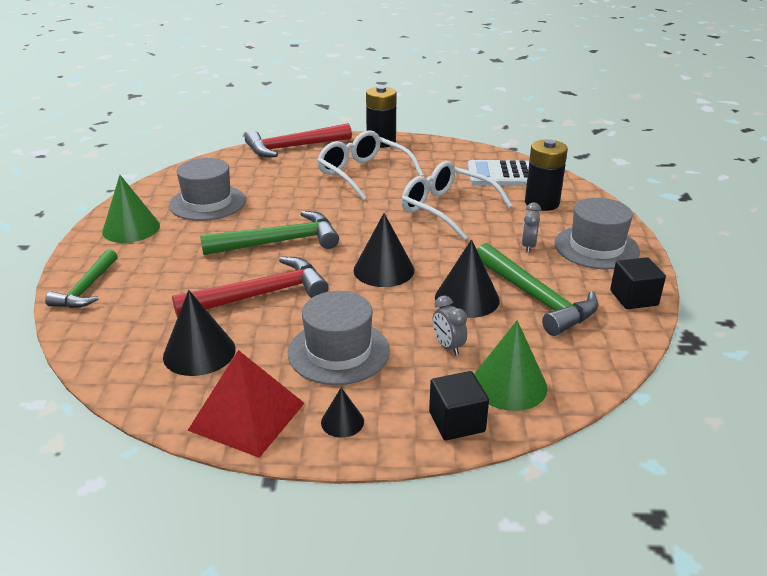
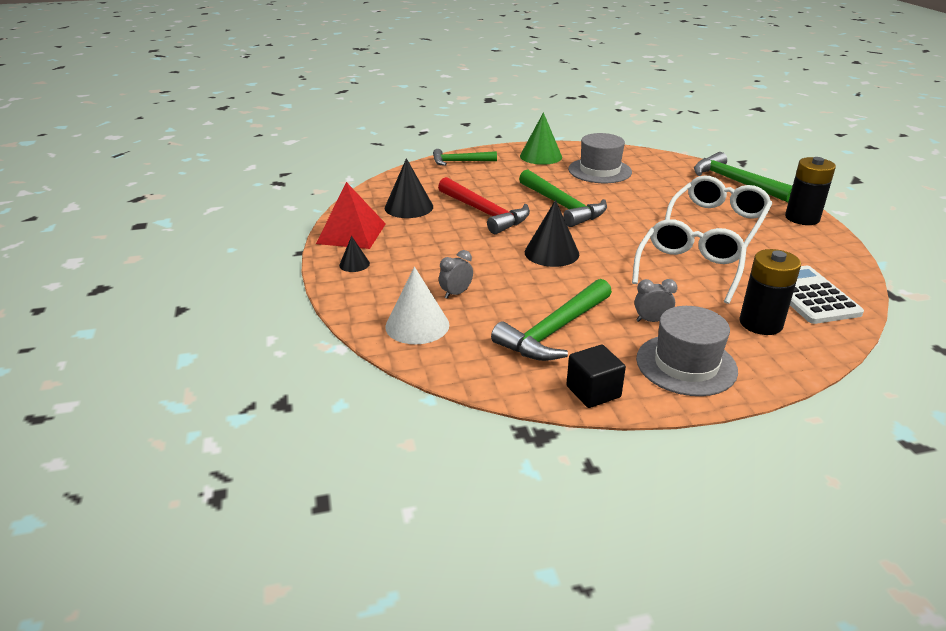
camera: 75 degrees right, 0 degrees up
red hammer [245,123,352,157] -> green hammer [694,152,793,202]
grey hat [288,291,390,385] -> none
black cube [429,371,489,440] -> none
black cone [435,239,500,318] -> none
green cone [474,320,548,411] -> white cone [385,267,449,344]

